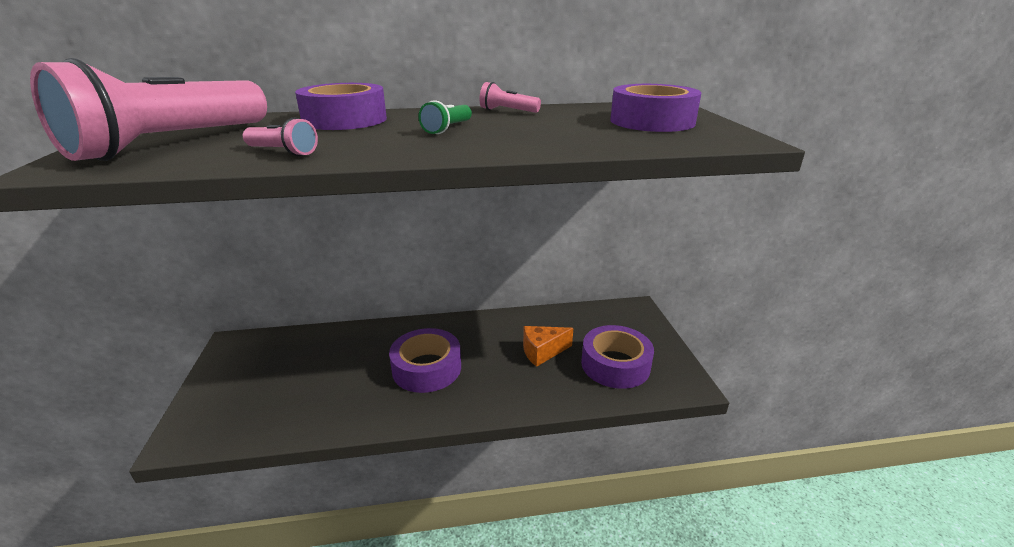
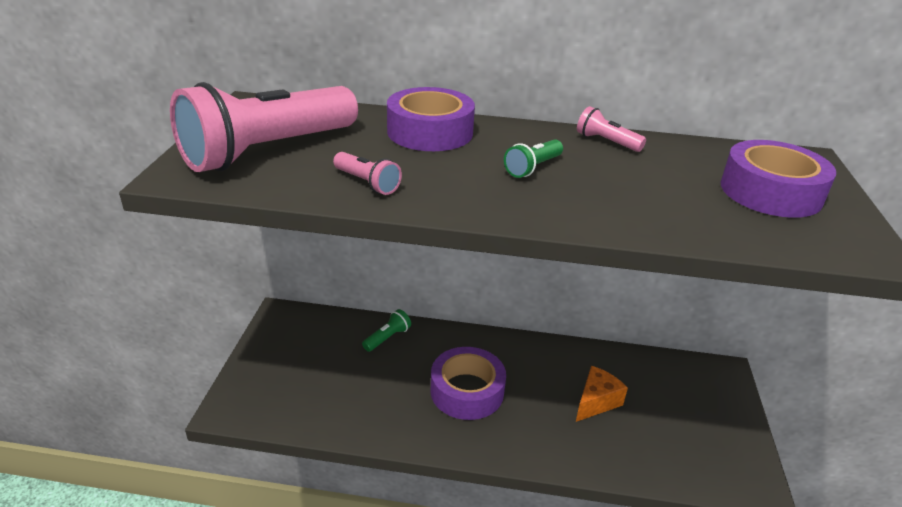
camera: 15 degrees right, 5 degrees up
orange cheese [523,326,573,367] -> orange cheese turned 135 degrees clockwise [576,366,628,422]
purple tape [581,325,654,389] -> none
none -> green flashlight [362,309,411,352]

